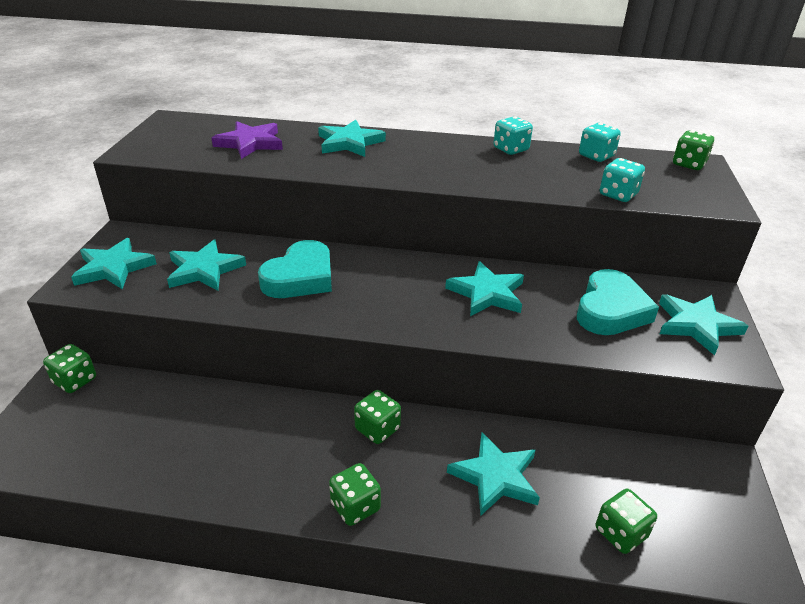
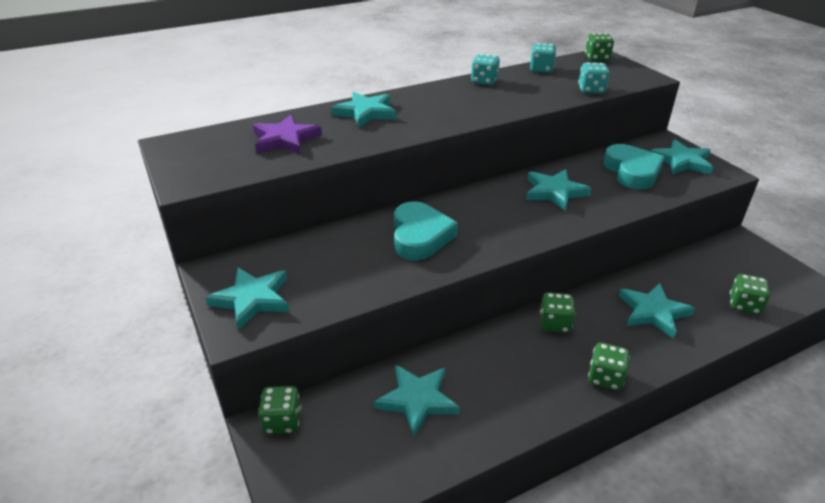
camera: 35 degrees left, 0 degrees up
turquoise star [167,240,246,291] -> turquoise star moved to [374,364,460,437]

